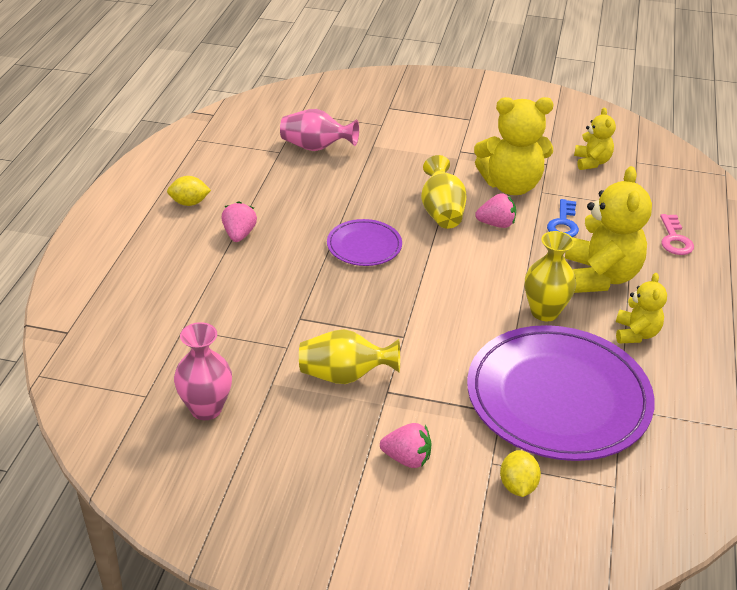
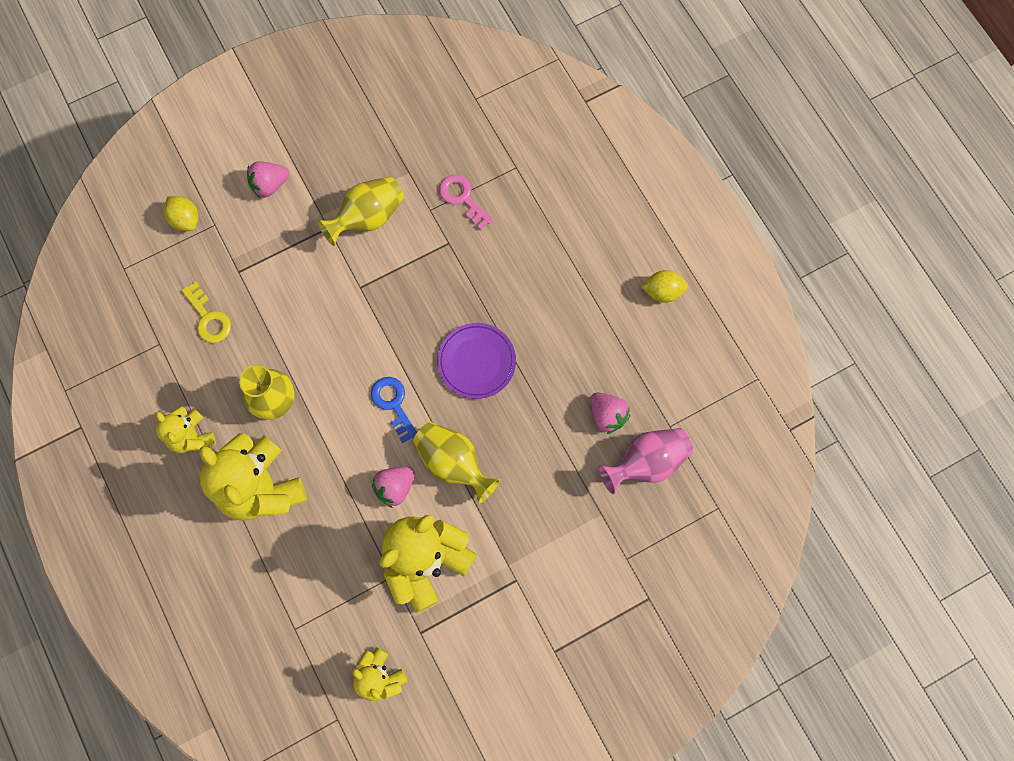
camera: 140 degrees right, 35 degrees up
yellow lemon [167,176,211,206] -> yellow lemon turned 45 degrees clockwise [641,270,688,303]
pink vase [174,322,232,420] -> none
pink strawberry [221,201,257,242] -> pink strawberry moved to [590,392,631,434]
purple plate [467,325,655,461] -> yellow key [182,281,231,343]
blue key [547,199,579,237] -> blue key moved to [371,377,417,443]
pink key [660,214,694,255] -> pink key moved to [439,174,493,230]

